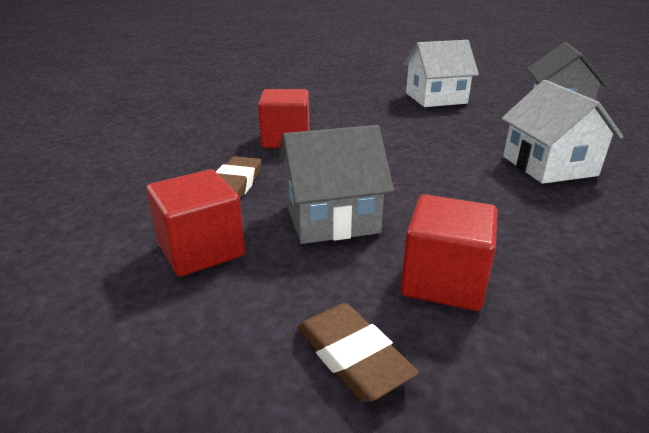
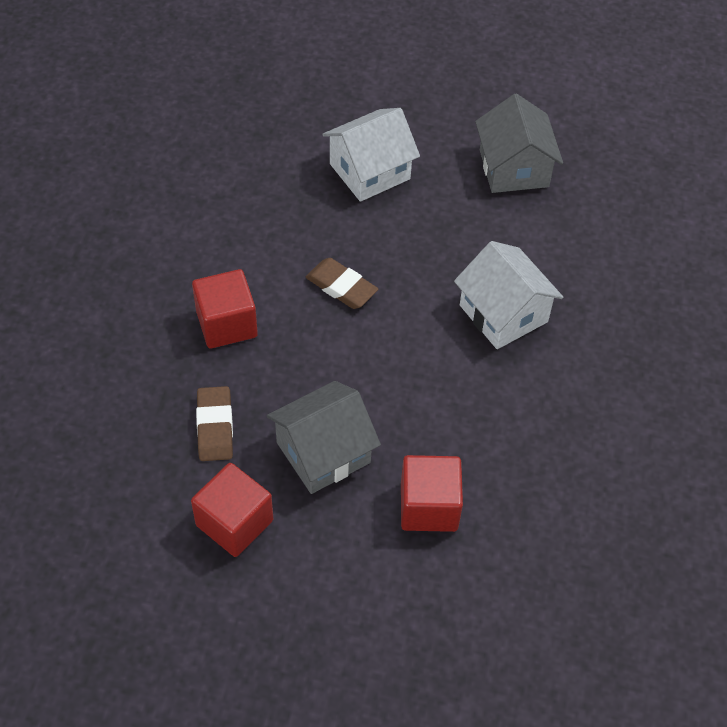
camera: 20 degrees left, 25 degrees up
brown eraser [297,303,419,402] -> brown eraser moved to [306,258,378,309]

